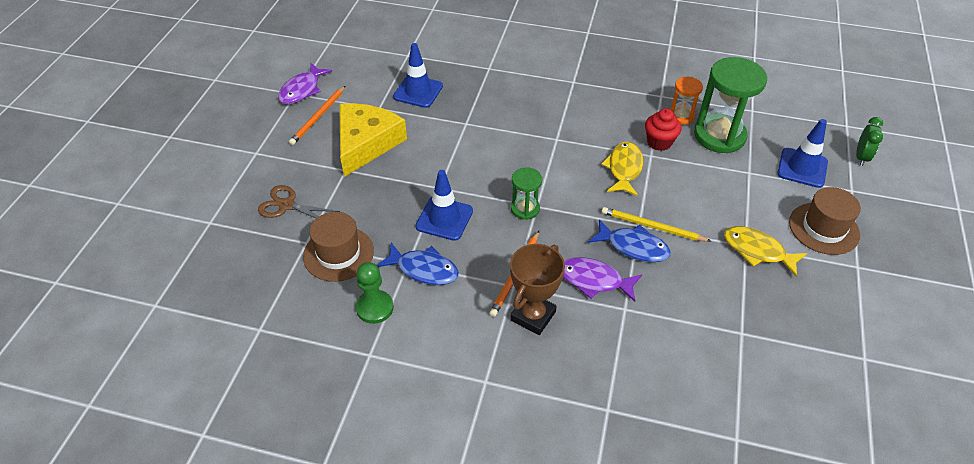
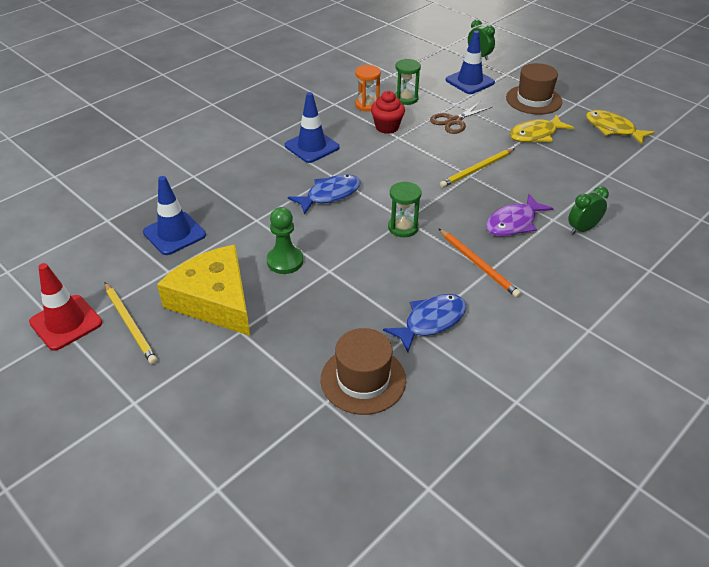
camera: 60 degrees left, 5 degrees down
brown scissors [258,185,340,218] -> brown scissors moved to [430,101,492,134]
purple fish [278,63,332,104] -> red traffic cone [29,263,102,351]
orange pencil [289,86,345,145] -> yellow pencil [105,283,157,364]
green pawn [356,262,394,324] -> green pawn moved to [267,207,303,274]
blue traffic cone [416,170,473,241] -> blue traffic cone moved to [285,92,340,163]
brown trophy [510,244,565,335] -> none
blue fish [588,219,670,262] -> blue fish moved to [288,174,361,215]
yellow fish [601,142,643,196] -> yellow fish moved to [586,110,655,145]
green hourglass [694,57,767,153] -> green hourglass [395,59,421,105], size x0.52
none -> green clock [568,186,609,234]

